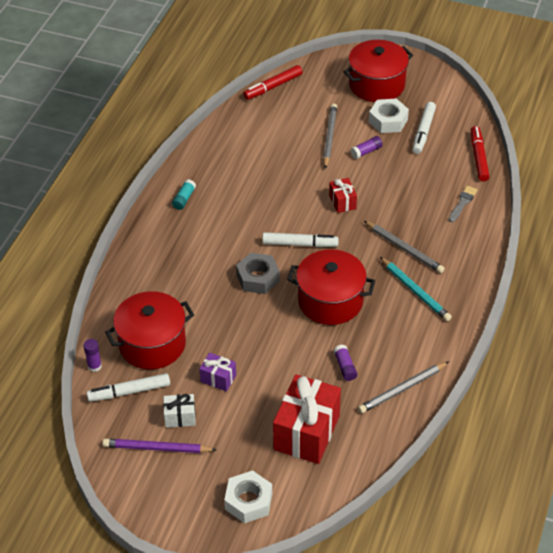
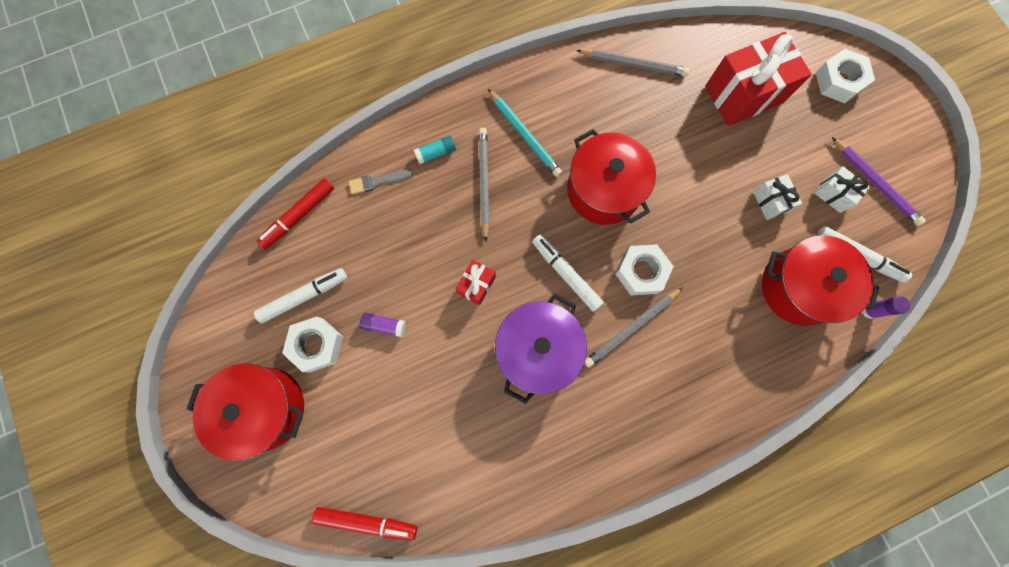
camera: 135 degrees left, 30 degrees up
turquoise glue stick [172,179,196,210] -> turquoise glue stick moved to [414,136,456,164]
purple gift [199,353,236,392] -> white gift [753,174,802,220]
grey nut [236,253,280,294] -> white nut [615,244,674,296]
grey pencil [323,104,337,169] -> grey pencil moved to [584,287,683,368]
purple glue stick [334,345,357,381] -> none
turquoise pencil [380,257,452,321] -> turquoise pencil turned 135 degrees clockwise [488,89,562,177]
none -> purple pot [495,294,587,404]

